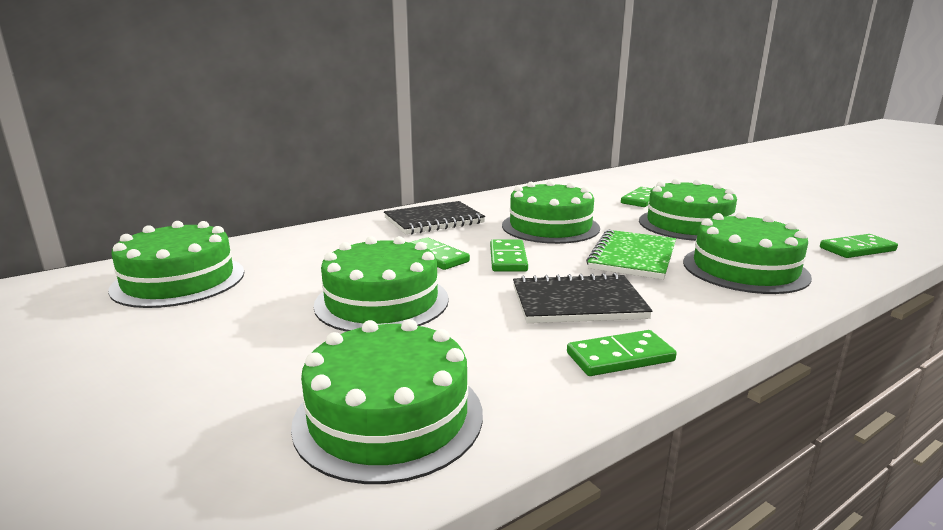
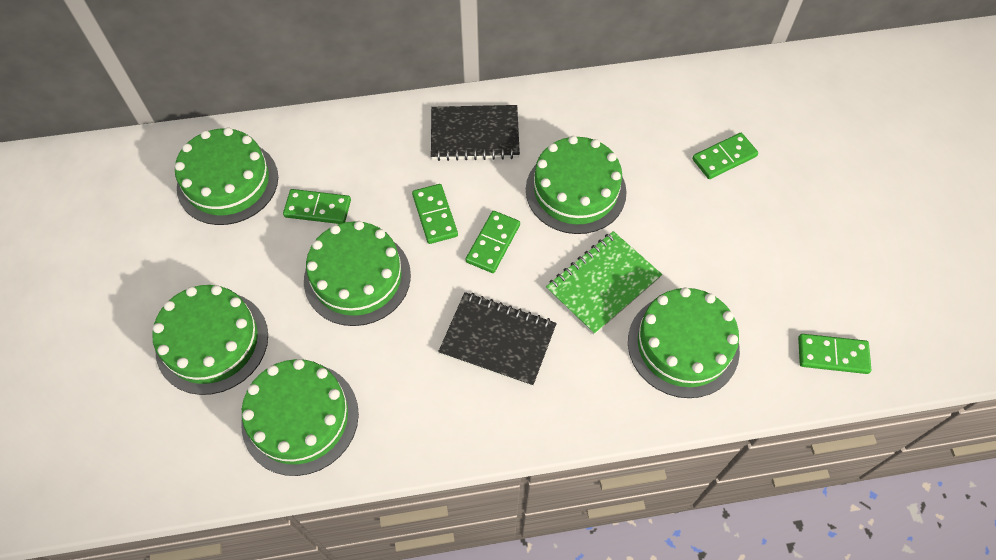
camera: 25 degrees right, 40 degrees up
green domino [567,330,677,376] -> green domino moved to [283,189,351,224]
green cake [639,179,737,241] -> green cake moved to [152,285,268,395]

